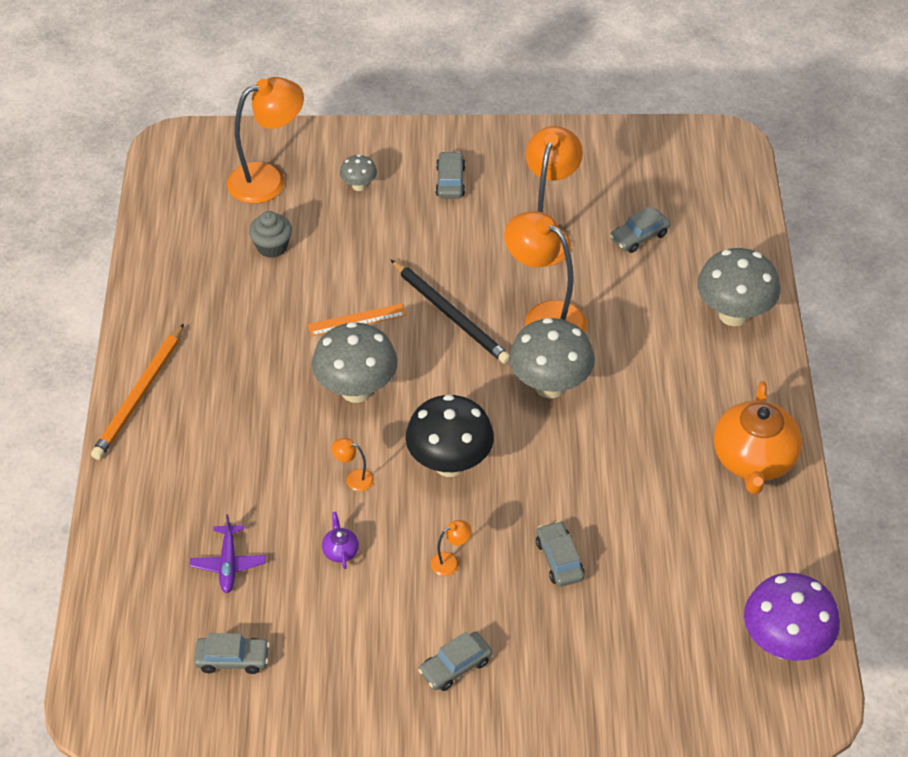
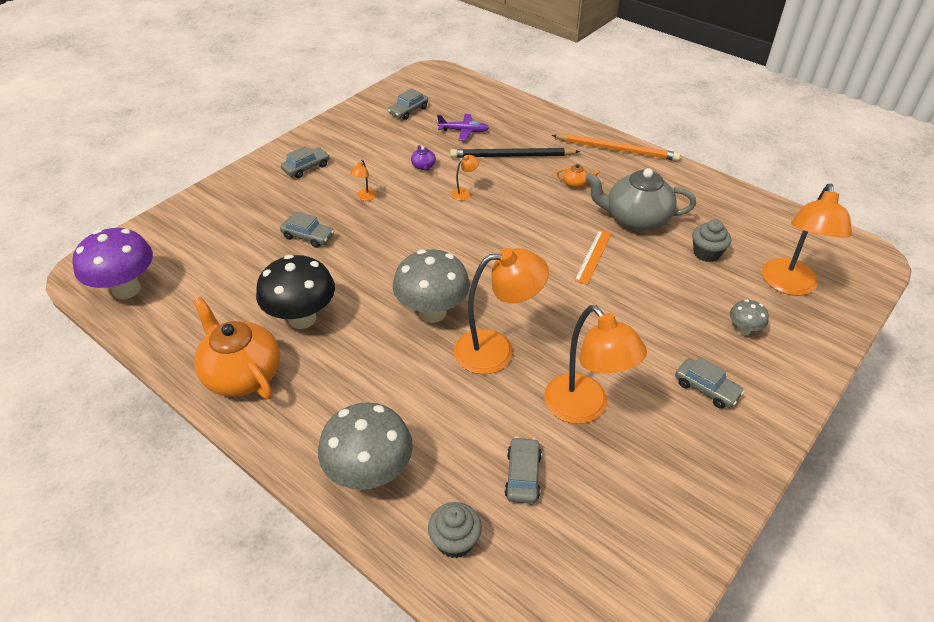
camera: 130 degrees right, 5 degrees down
orange pencil [91,324,184,460] -> orange pencil turned 135 degrees clockwise [552,134,681,161]
purple plane [190,514,266,593] -> purple plane turned 150 degrees clockwise [437,114,489,141]
grey mushroom [312,322,397,403] -> none
purple teapot [322,512,359,569] -> purple teapot turned 45 degrees clockwise [411,145,436,171]
black pencil [391,260,510,364] -> black pencil moved to [450,148,580,158]
black mushroom [405,394,494,477] -> black mushroom moved to [256,255,335,329]
grey car [418,631,492,691] -> grey car turned 45 degrees clockwise [281,146,329,178]
none -> grey cupcake [428,502,482,558]
none -> orange teapot [556,164,600,188]
none -> grey teapot [585,168,696,231]

